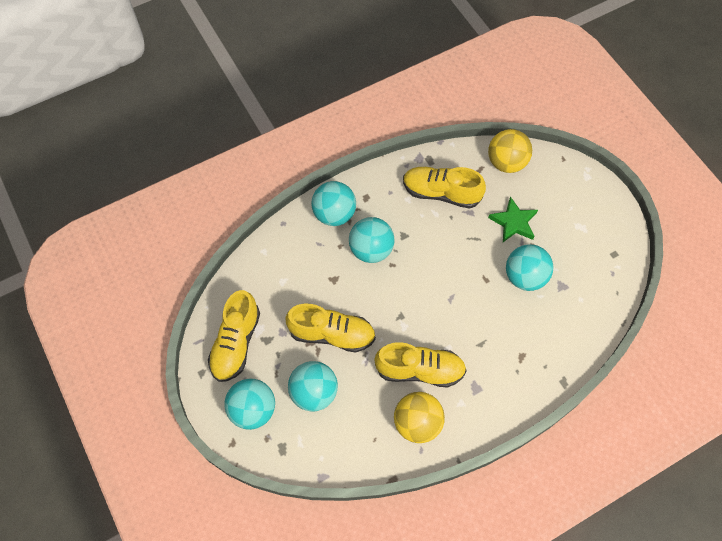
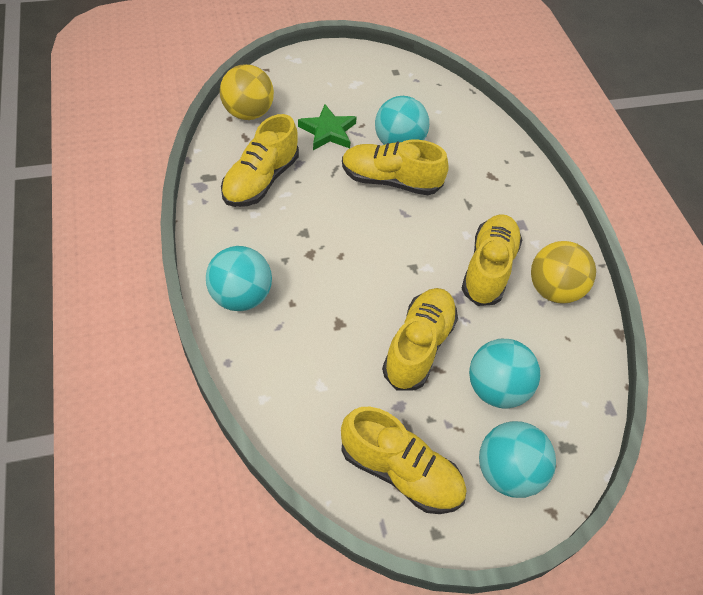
camera: 80 degrees left, 10 degrees down
turquoise ball [349,217,395,263] -> none
none -> yellow shoe [342,139,448,195]

